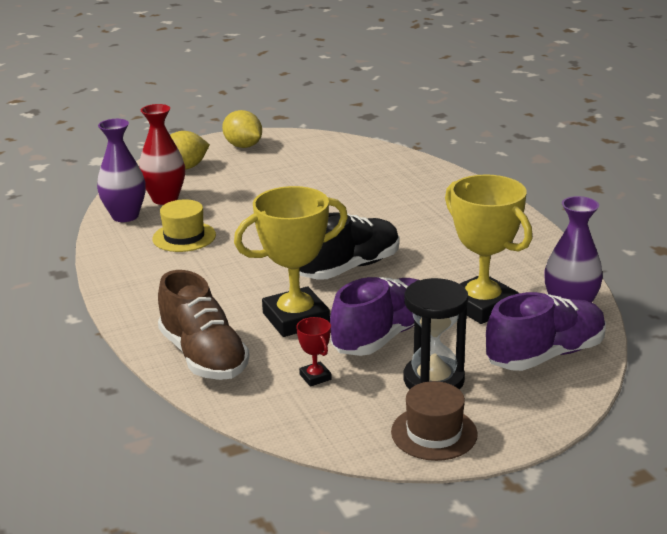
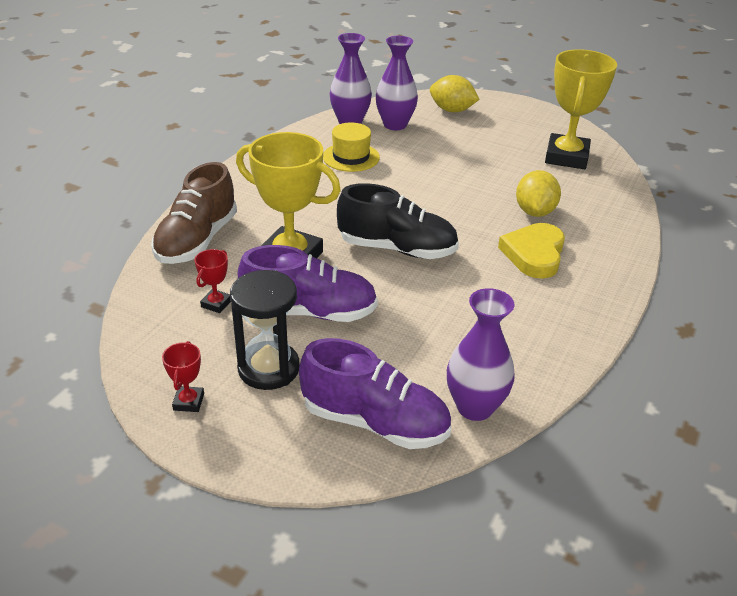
camera: 50 degrees right, 10 degrees up
red vase [139,104,185,205] -> purple vase [376,36,418,130]
yellow lemon [222,110,262,148] -> yellow lemon moved to [516,170,561,217]
brown hat [391,381,478,461] -> red trophy [162,341,204,412]
yellow trophy [445,174,533,324] -> yellow trophy moved to [545,49,617,169]
none -> yellow heart [498,223,565,279]

